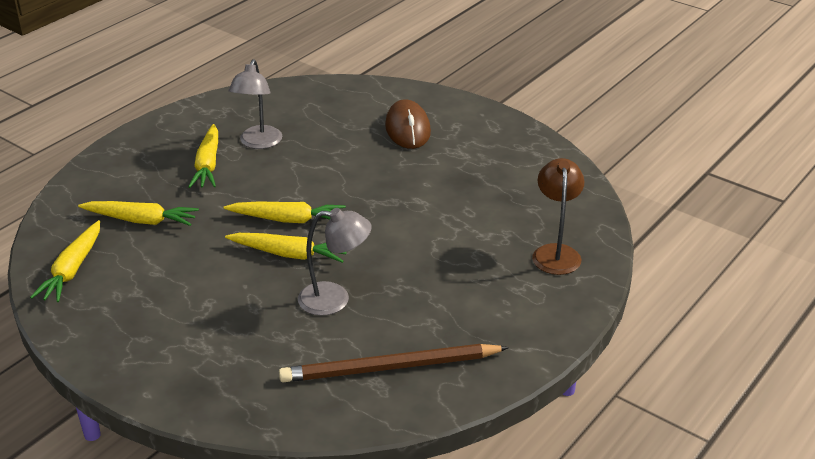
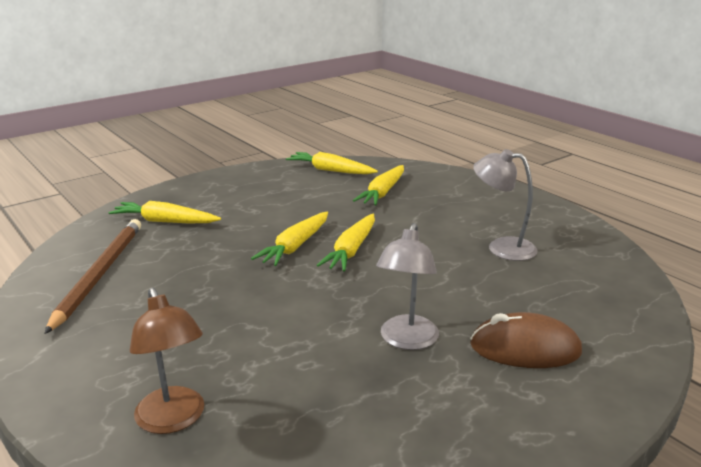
camera: 105 degrees right, 10 degrees down
yellow carrot [188,124,218,188] -> yellow carrot moved to [109,201,221,223]
grey lamp [298,208,372,316] -> grey lamp moved to [376,223,439,350]
brown lamp [532,158,584,275] -> brown lamp turned 45 degrees clockwise [130,288,204,434]

